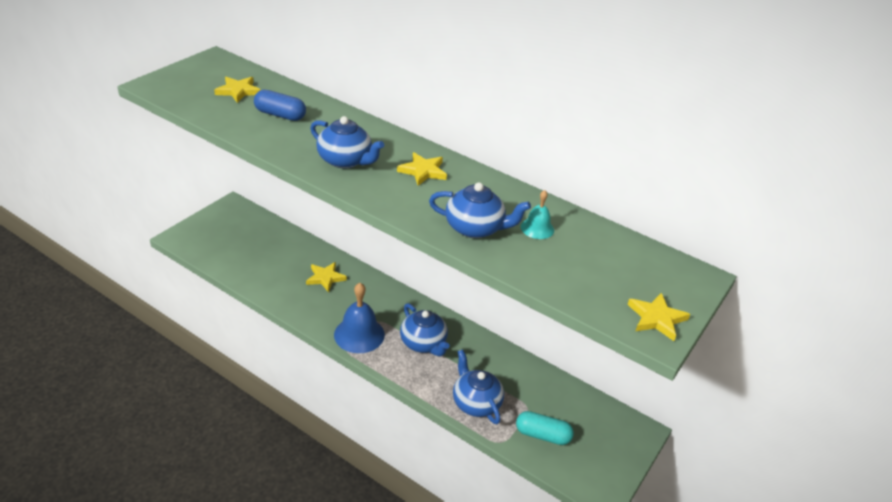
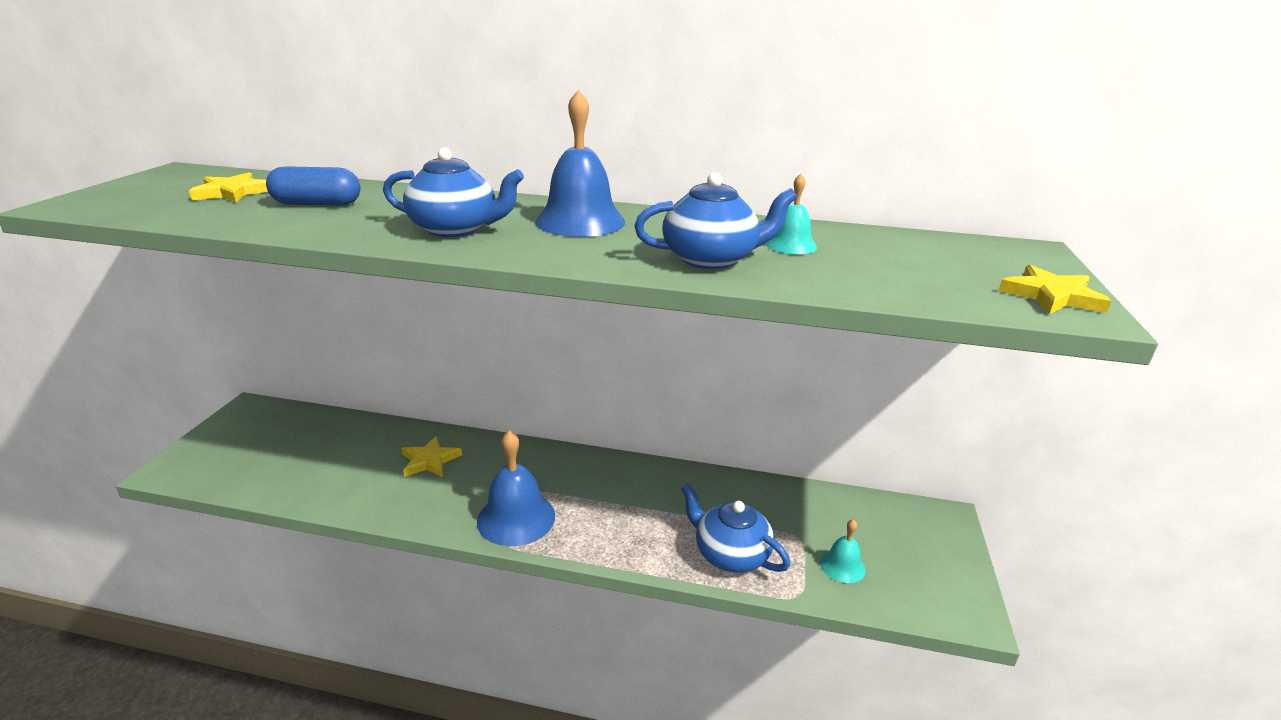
camera: 20 degrees left, 10 degrees down
yellow star [397,152,447,186] -> blue bell [535,89,625,237]
blue teapot [400,303,450,356] -> none
turquoise capsule [516,411,574,445] -> turquoise bell [820,519,866,583]

